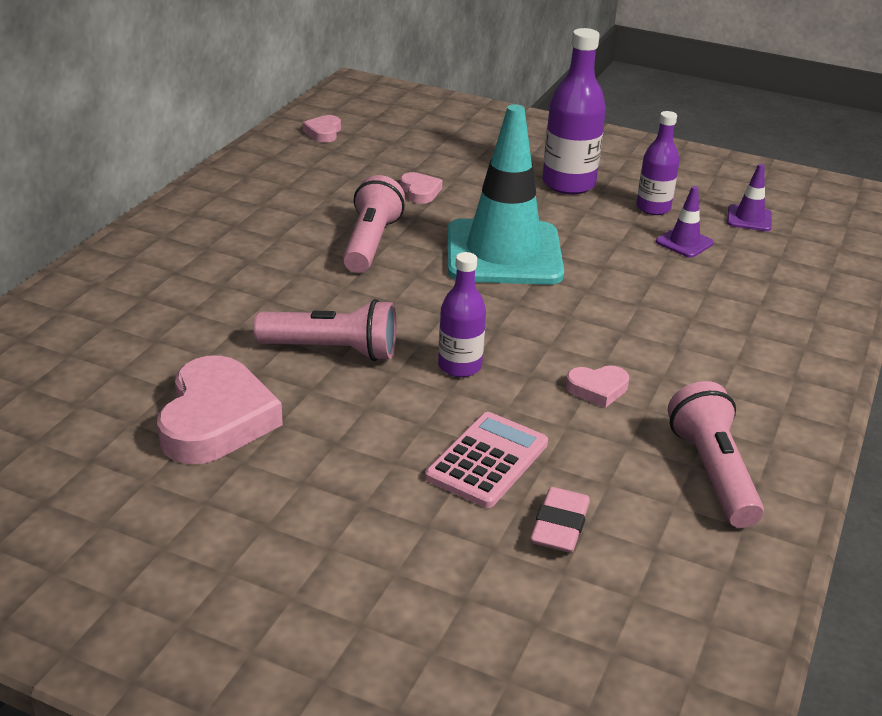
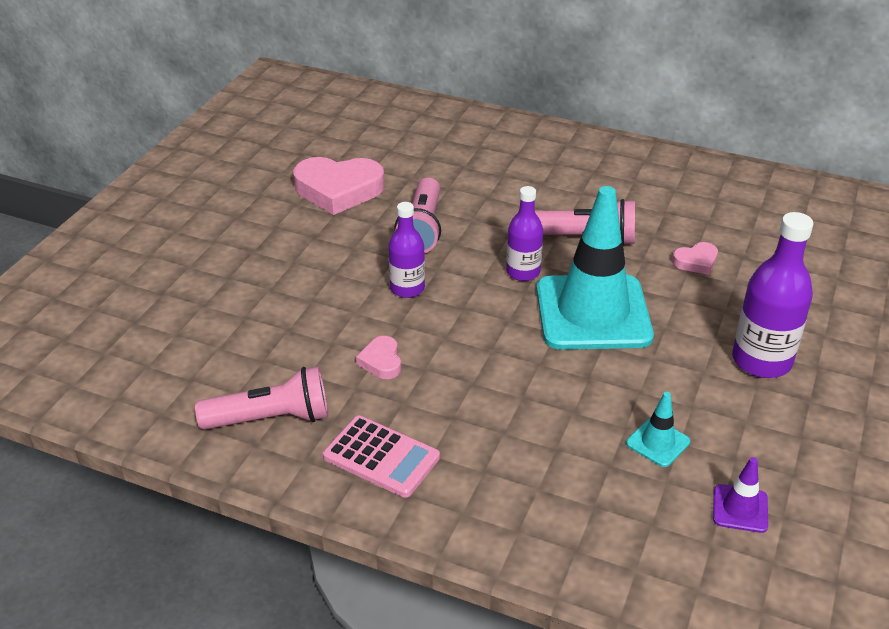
camera: 90 degrees right, 5 degrees up
pink heart [303,115,341,142] -> none
pink calculator [425,412,548,508] -> pink calculator moved to [323,416,440,498]
pink eraser [530,487,590,553] -> none
purple bottle [636,111,680,215] -> purple bottle moved to [506,186,543,281]
purple traffic cone [656,186,714,258] -> turquoise traffic cone [626,392,690,467]

